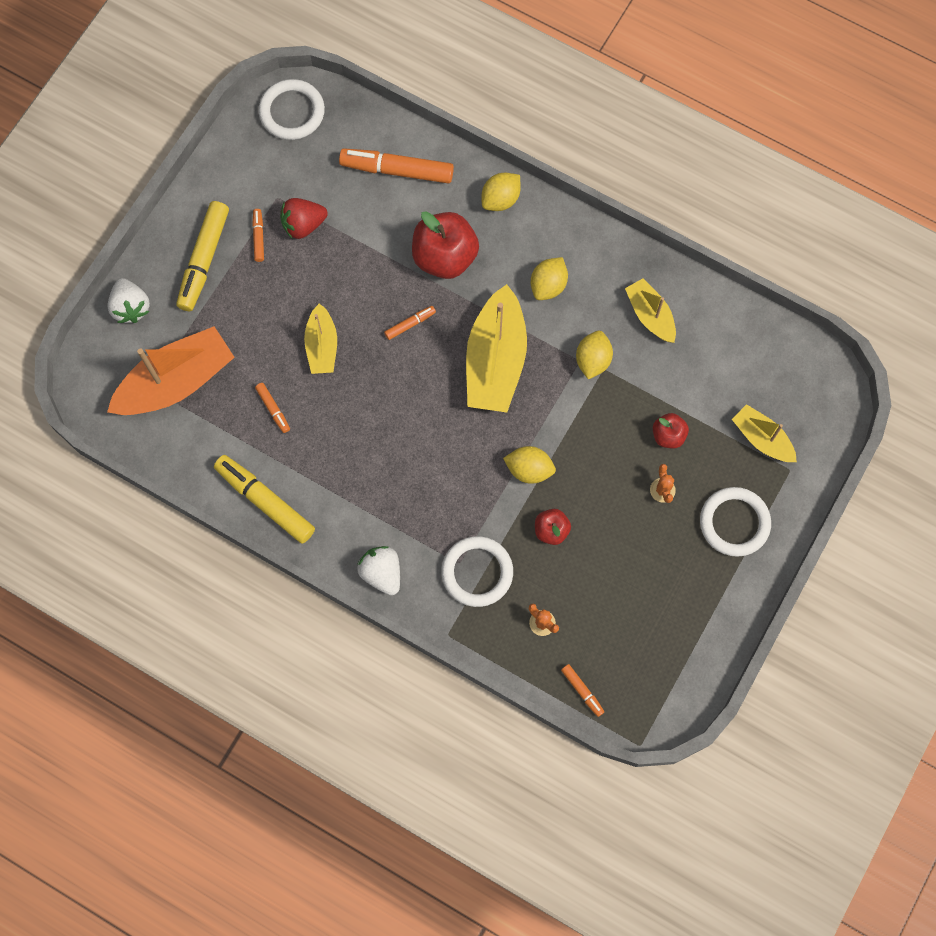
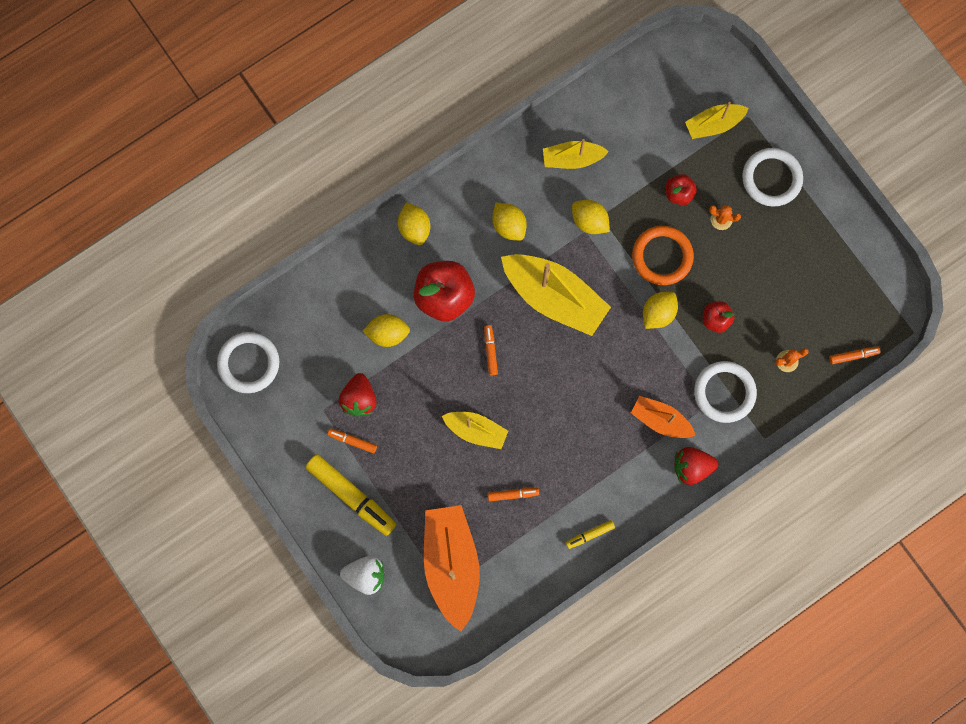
camera: 65 degrees left, 5 degrees up
yellow marker [214,455,315,544] -> yellow marker [566,520,615,549], size x0.48
orange marker [339,148,454,184] -> none
white strawberry [357,546,400,595] -> red strawberry [674,447,718,485]
none -> yellow lemon [363,314,410,347]
none -> orange boat [631,396,696,438]
none -> orange ring [632,226,694,285]

